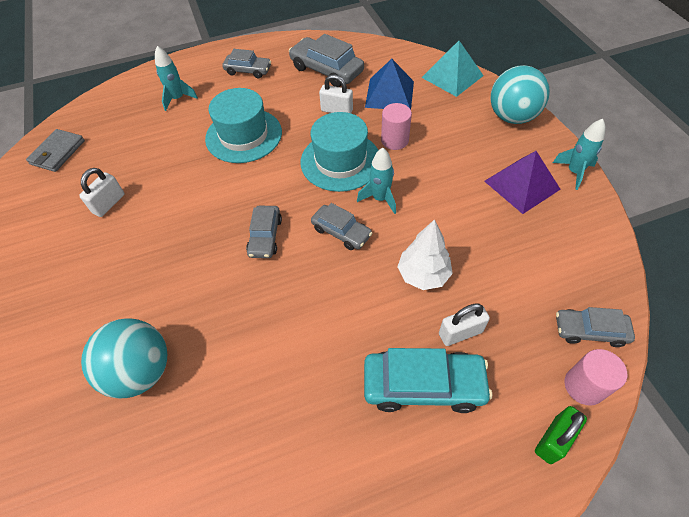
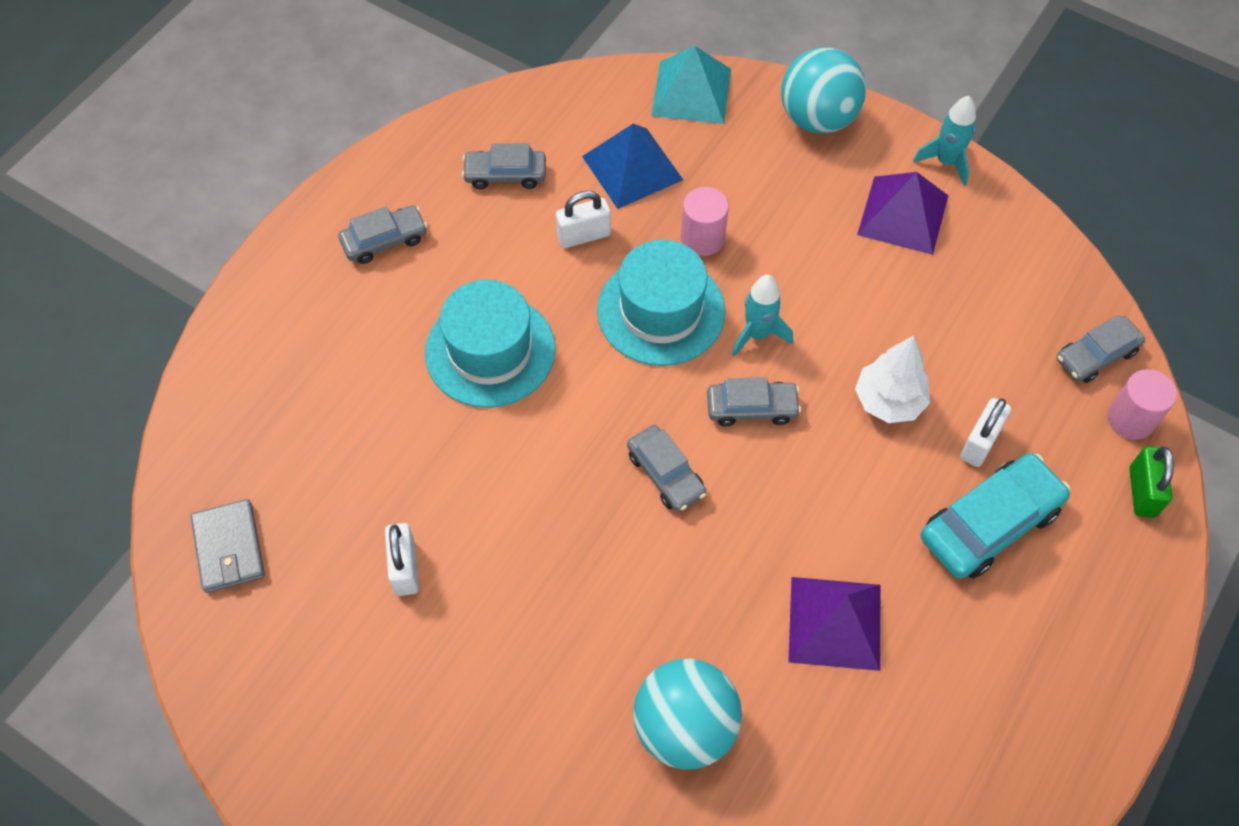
camera: 40 degrees left, 5 degrees up
turquoise rocket [155,46,198,111] -> none
grey car [289,34,364,87] -> grey car [462,143,546,189], size x0.62
none -> purple pyramid [788,577,880,671]

